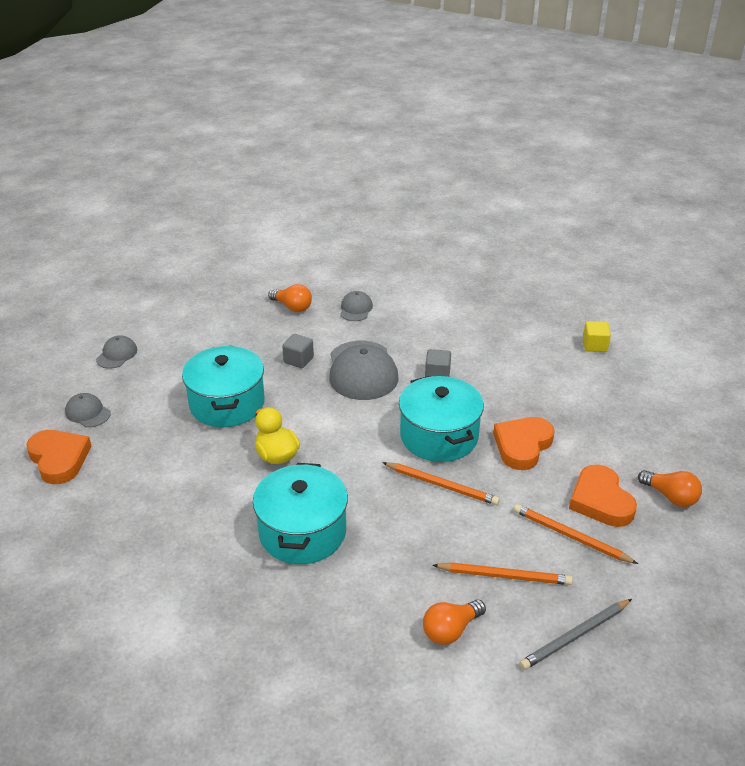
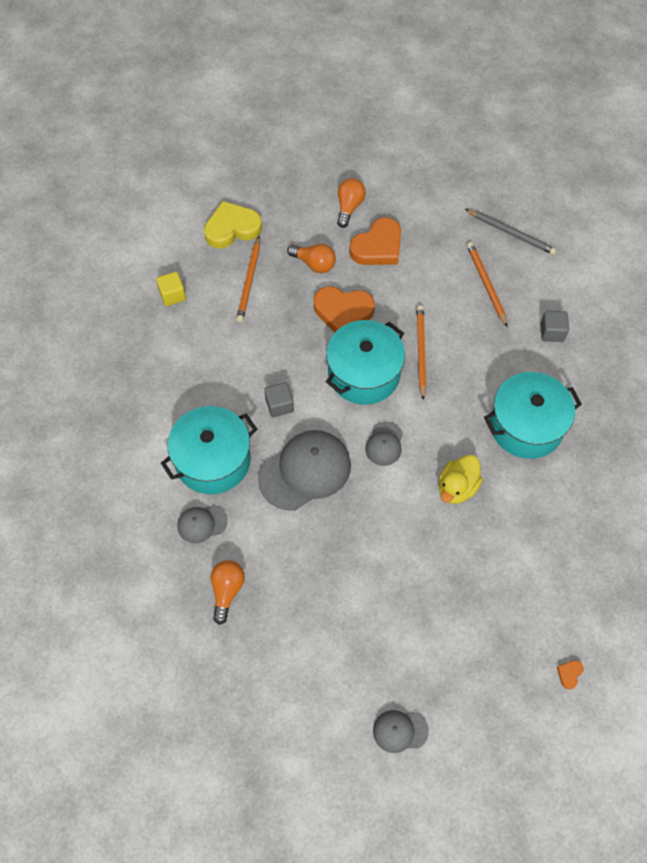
camera: 115 degrees left, 25 degrees up
orange heart [26,430,92,484] -> orange heart [557,660,584,689], size x0.41
grey cap [65,393,111,427] -> grey cap moved to [365,421,403,466]
turquoise pot [182,346,265,427] -> turquoise pot moved to [161,406,257,494]
grey cube [282,334,314,368] -> grey cube moved to [540,311,569,342]
orange light bulb [423,599,486,645] -> orange light bulb moved to [287,244,336,273]
orange pencil [514,504,638,564] -> orange pencil moved to [236,236,260,322]
none -> yellow heart [204,201,262,249]

